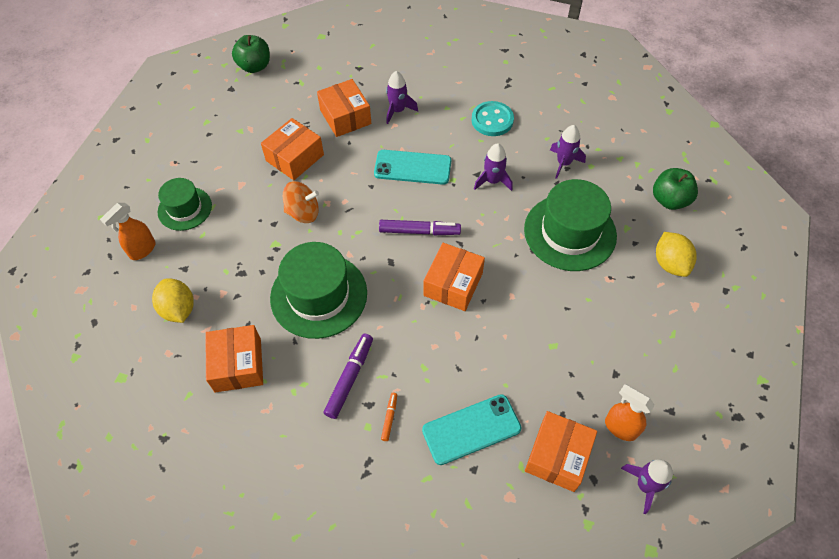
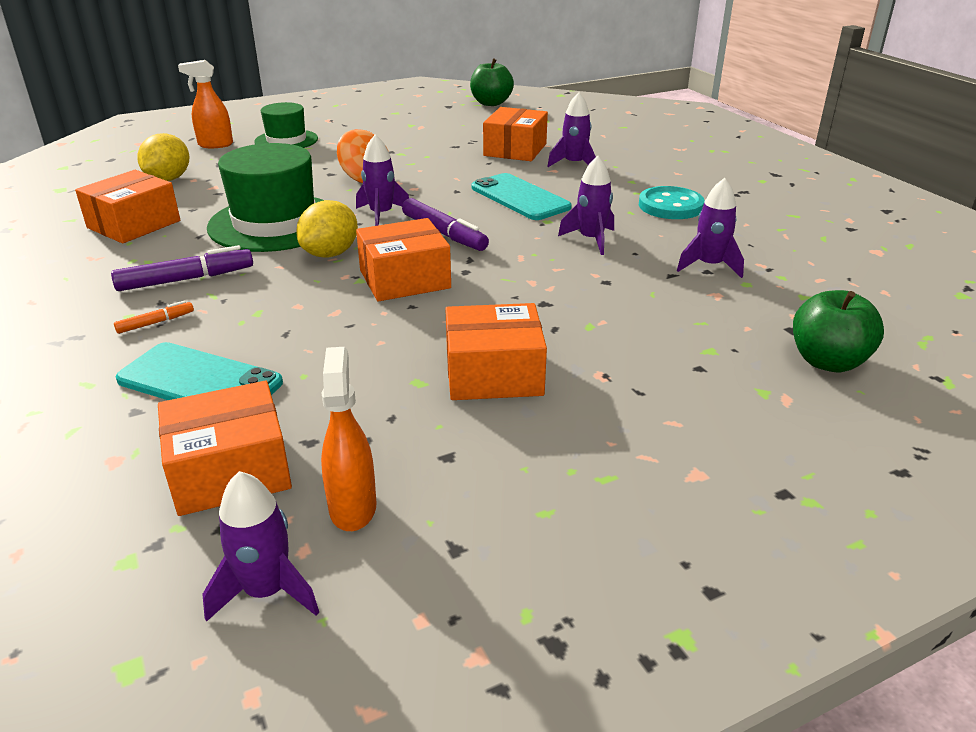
camera: 45 degrees right, 25 degrees down
orange box [261,118,324,180] -> orange box moved to [445,303,547,400]
green hat [524,179,617,271] -> none
yellow lemon [656,232,697,277] -> yellow lemon moved to [296,200,358,258]
none -> purple rocket [356,134,409,226]

